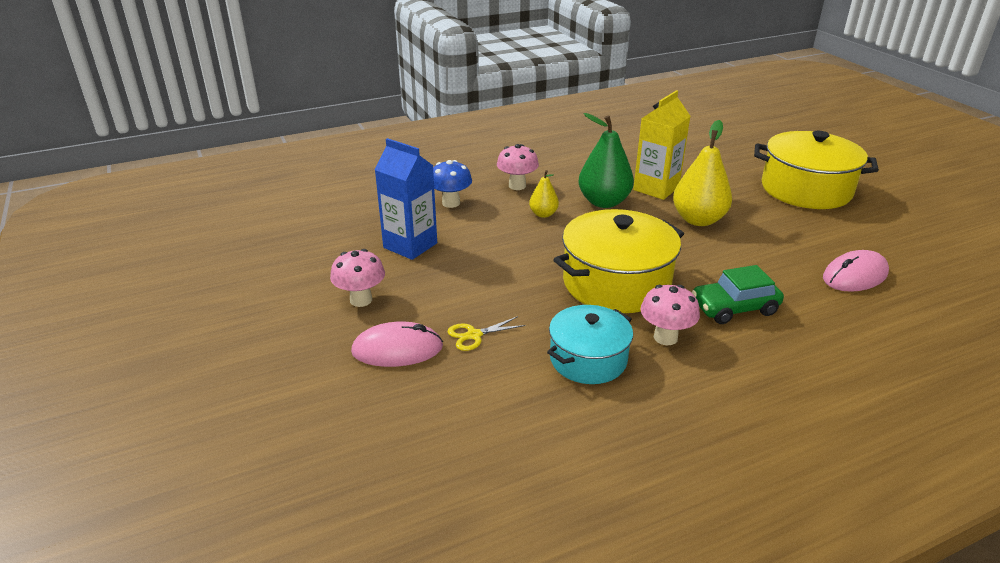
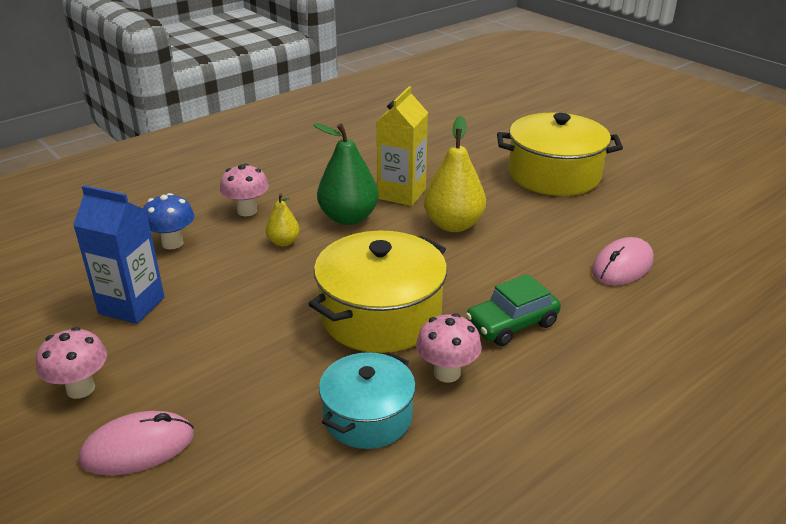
camera: 15 degrees left, 0 degrees up
yellow scissors [448,316,526,351] -> none

